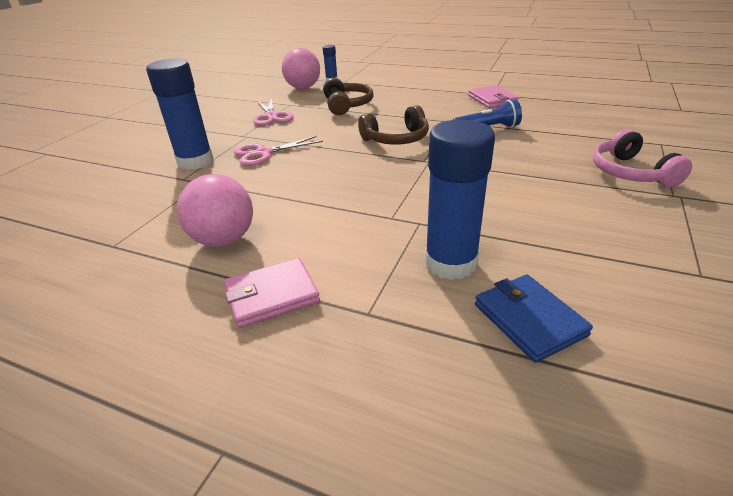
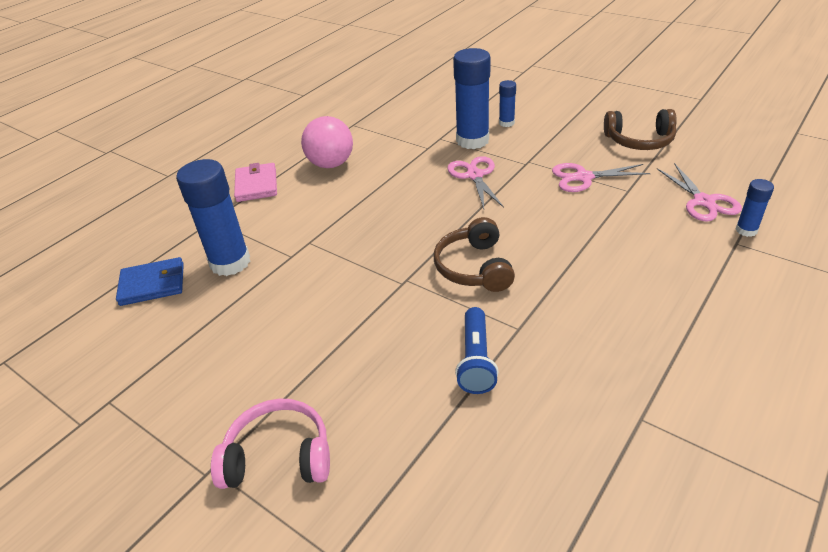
camera: 105 degrees right, 5 degrees up
pink ball [282,48,320,89] -> pink scissors [657,163,742,221]
brown headphones [323,78,374,115] -> brown headphones moved to [604,109,677,150]
pink wallet [468,85,519,108] -> none
none -> blue glue stick [499,80,516,127]

